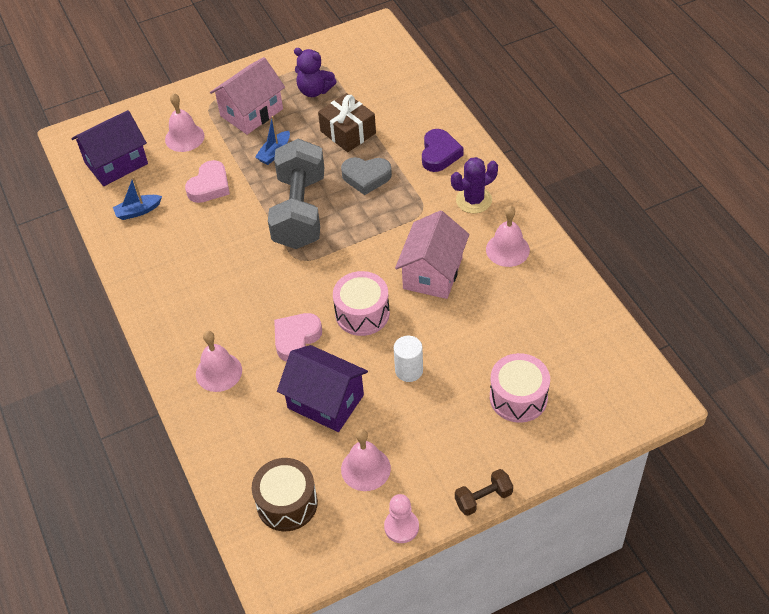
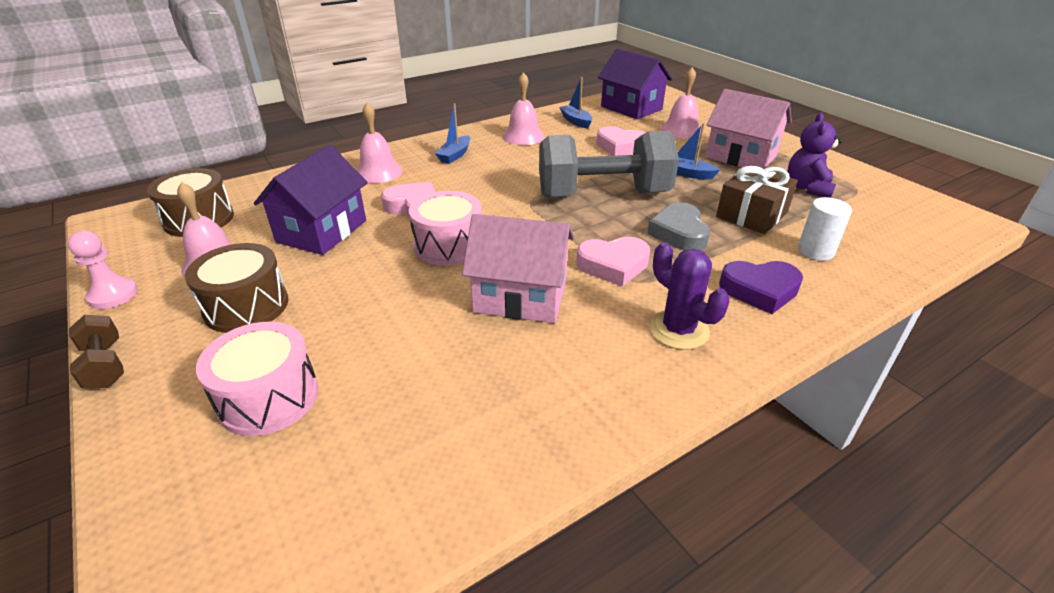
camera: 80 degrees right, 15 degrees down
white cylinder [394,336,423,382] -> white cylinder moved to [798,197,852,261]
pink bell [486,206,530,267] -> pink bell moved to [503,72,545,145]
none -> brown drum [185,243,288,333]
none -> blue boat [435,103,470,164]
none -> pink heart [576,237,650,287]

